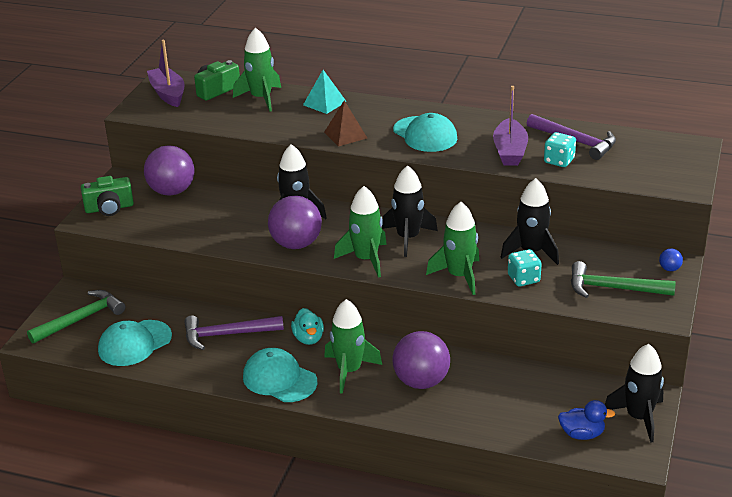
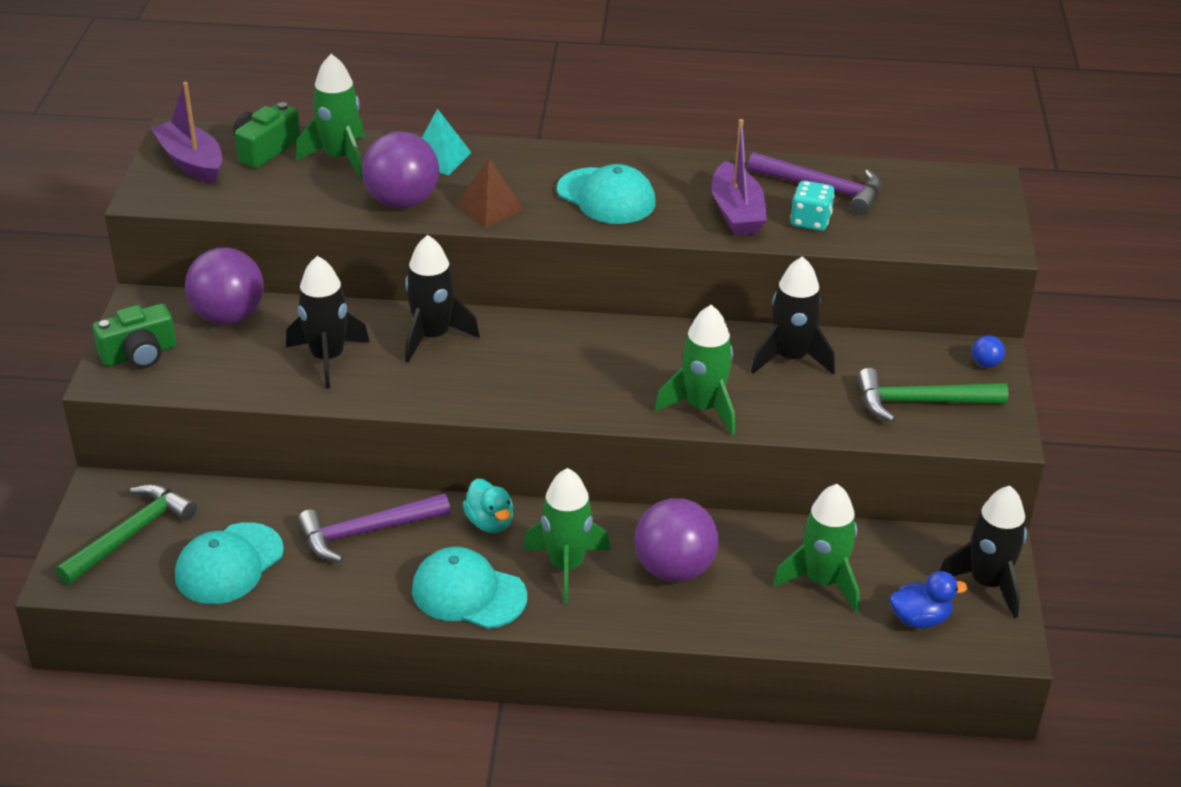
camera: 15 degrees left, 5 degrees up
purple ball [268,196,322,249] -> purple ball moved to [362,131,439,209]
green rocket [334,186,387,278] -> green rocket moved to [773,484,860,613]
black rocket [382,165,438,257] -> black rocket moved to [286,256,370,389]
turquoise dice [508,249,542,287] -> none

